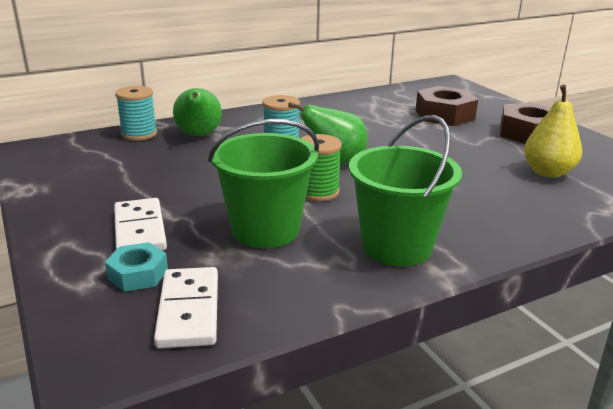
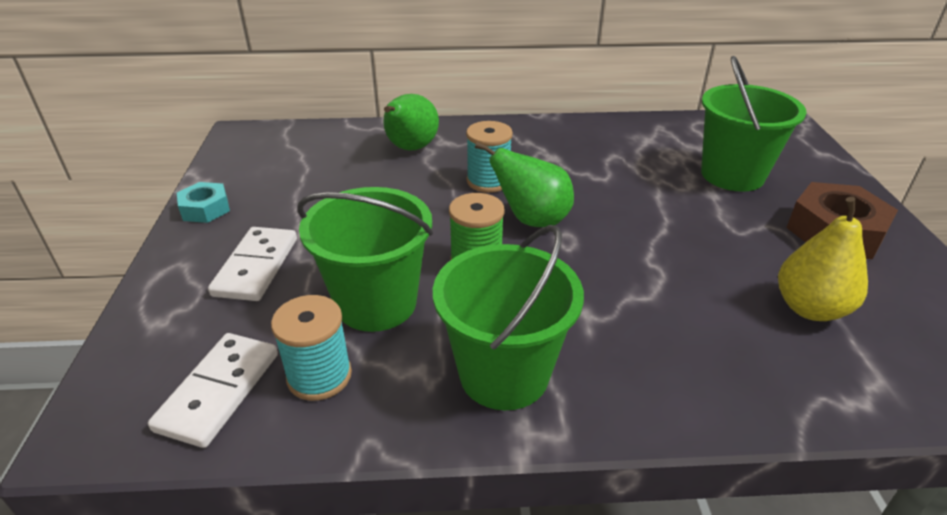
camera: 25 degrees right, 10 degrees up
turquoise nut [105,242,168,292] -> turquoise nut moved to [177,182,230,223]
turquoise spool [115,86,157,141] -> turquoise spool moved to [271,295,352,401]
brown nut [415,86,478,126] -> green bucket [701,56,807,192]

